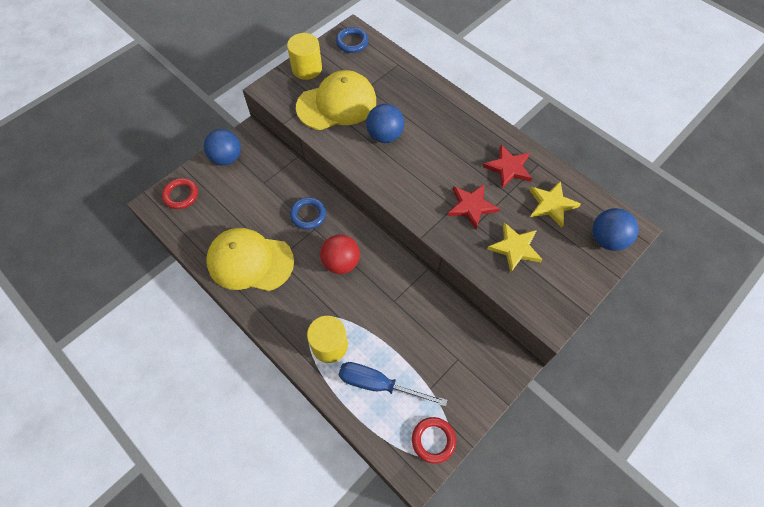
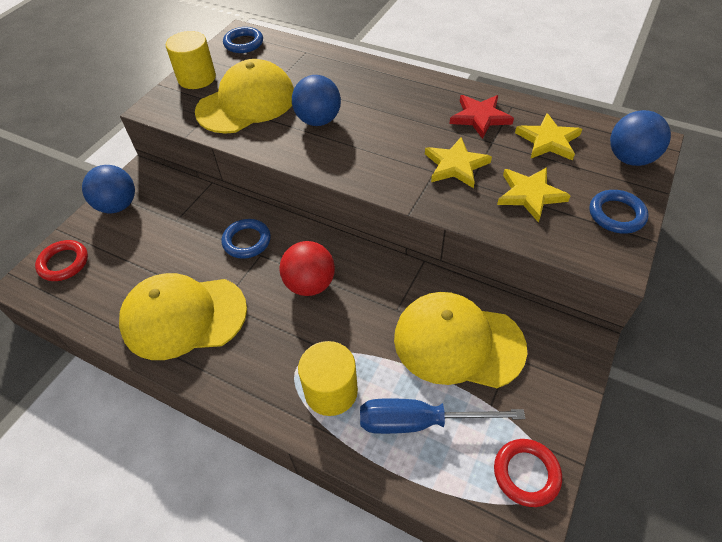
camera: 15 degrees left, 10 degrees down
red star [447,184,500,229] -> yellow star [425,137,492,188]
none -> yellow cap [394,292,527,388]
none -> blue ring [590,190,649,234]

